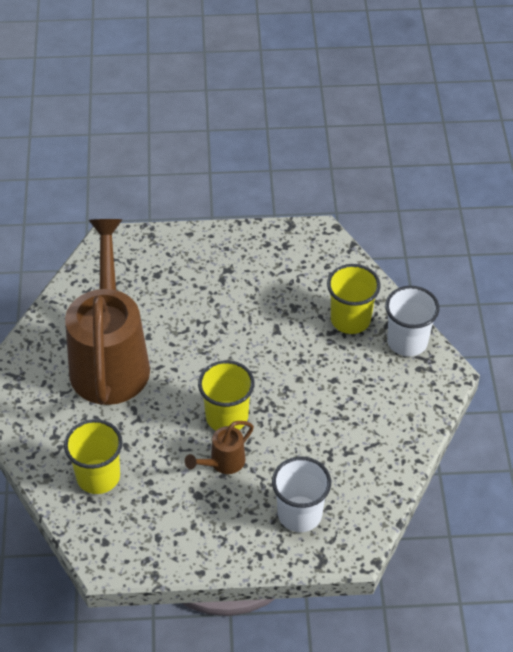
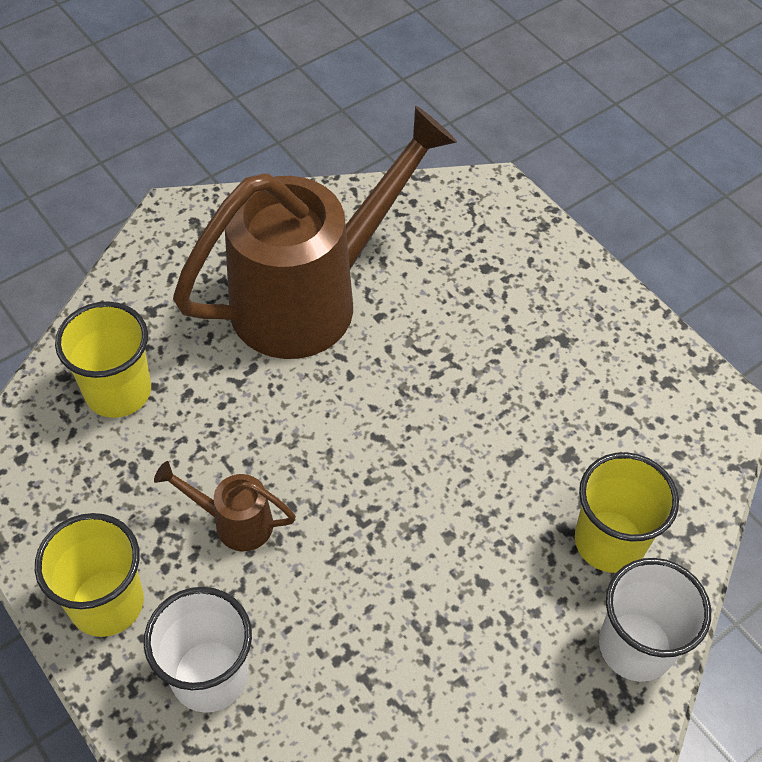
camera: 55 degrees right, 5 degrees up
yellow cup [198,360,254,431] -> yellow cup moved to [35,513,144,637]

